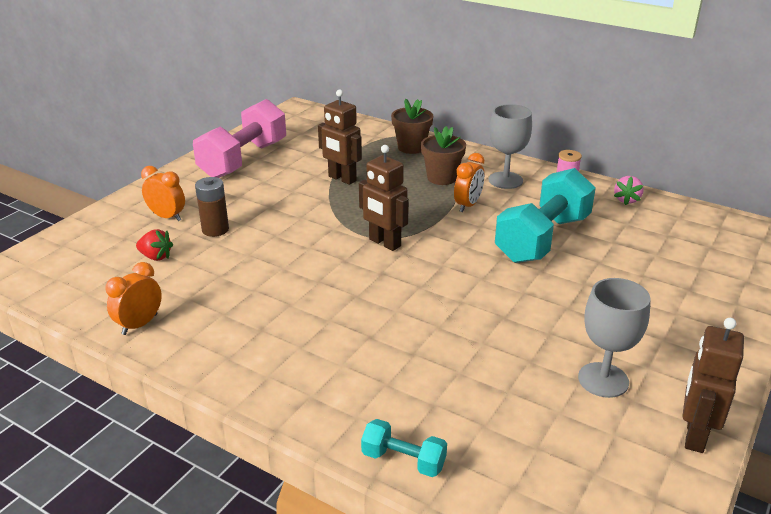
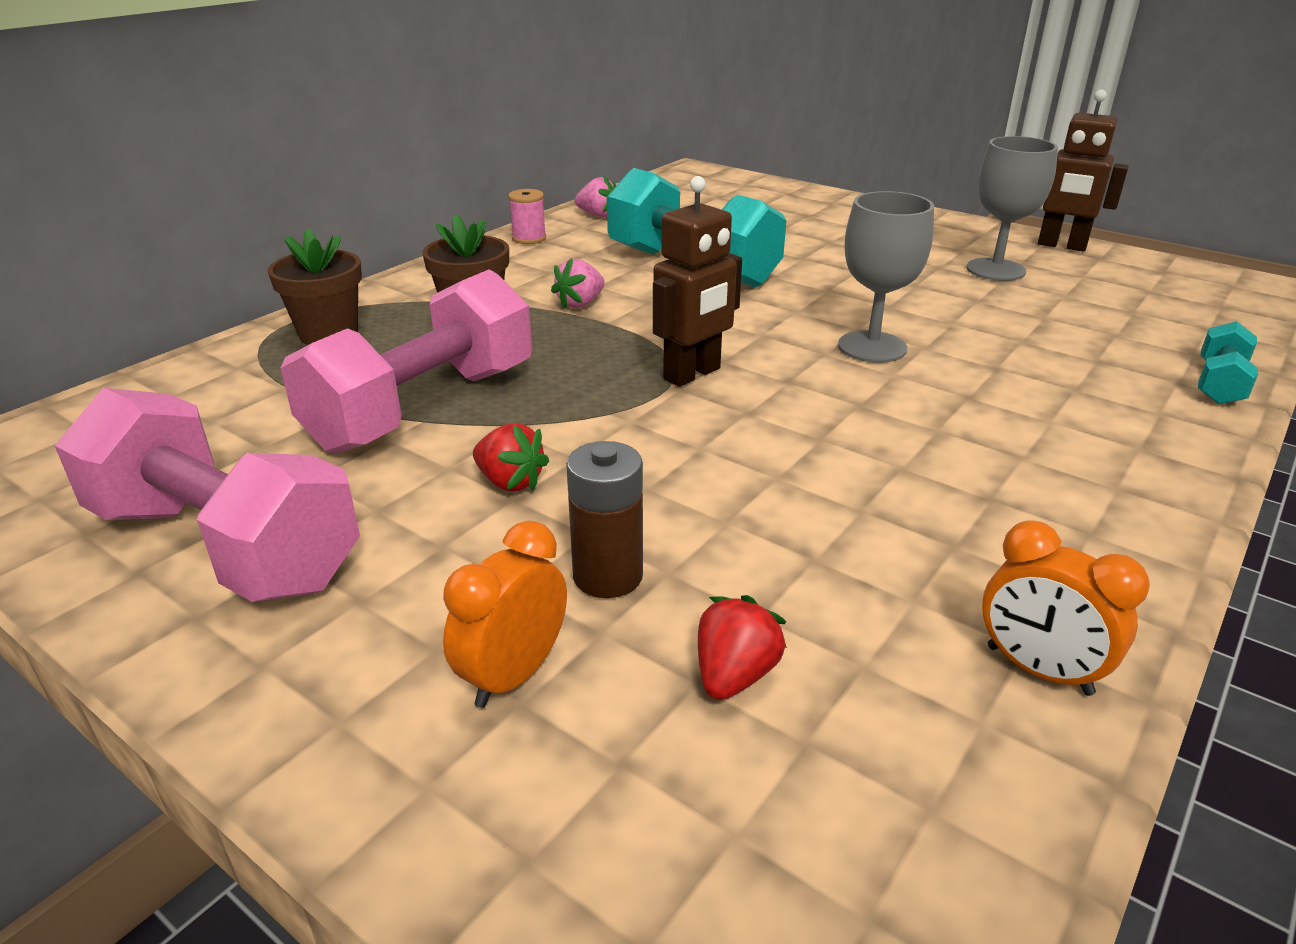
camera: 85 degrees left, 0 degrees up
brown robot [318,89,362,185] -> pink dumbbell [281,270,532,453]
orange clock [454,153,485,212] -> pink strawberry [551,258,605,309]
grey goblet [489,104,532,189] -> grey goblet moved to [838,191,934,363]
none -> red strawberry [473,423,549,491]

